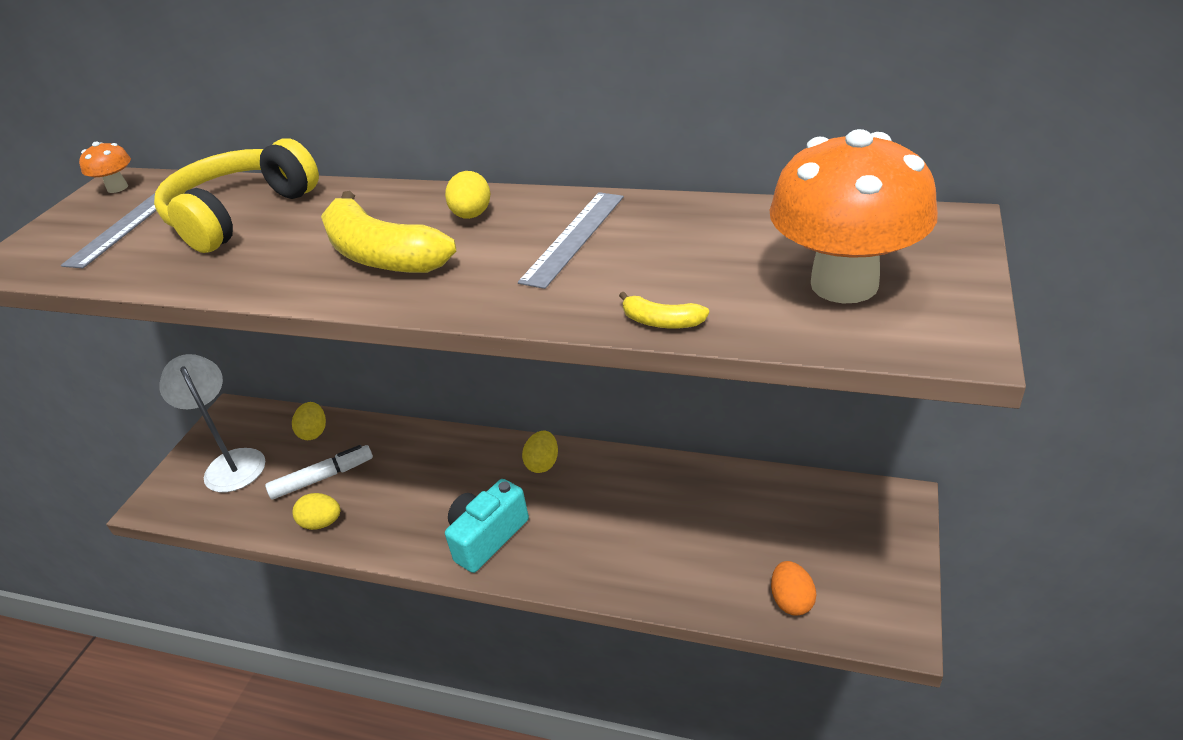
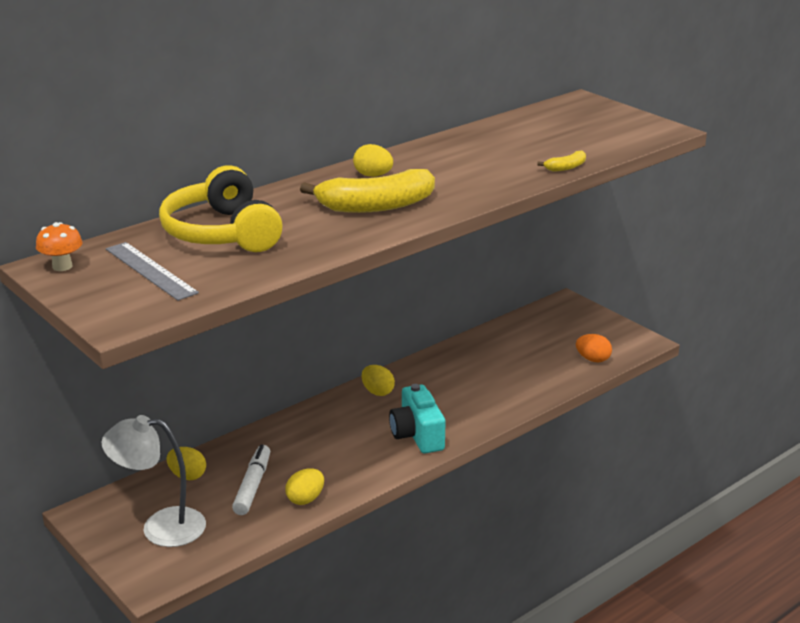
camera: 60 degrees left, 10 degrees down
grey ruler [518,192,624,289] -> none
orange mushroom [769,129,938,304] -> none

